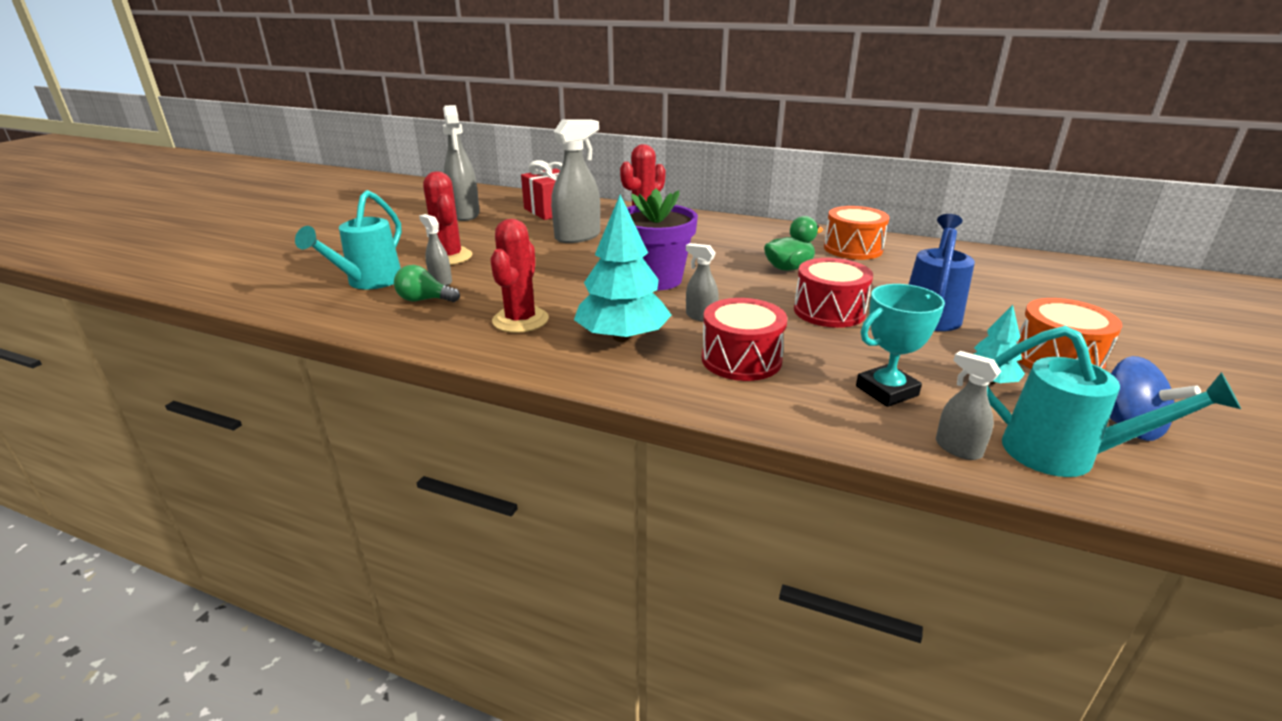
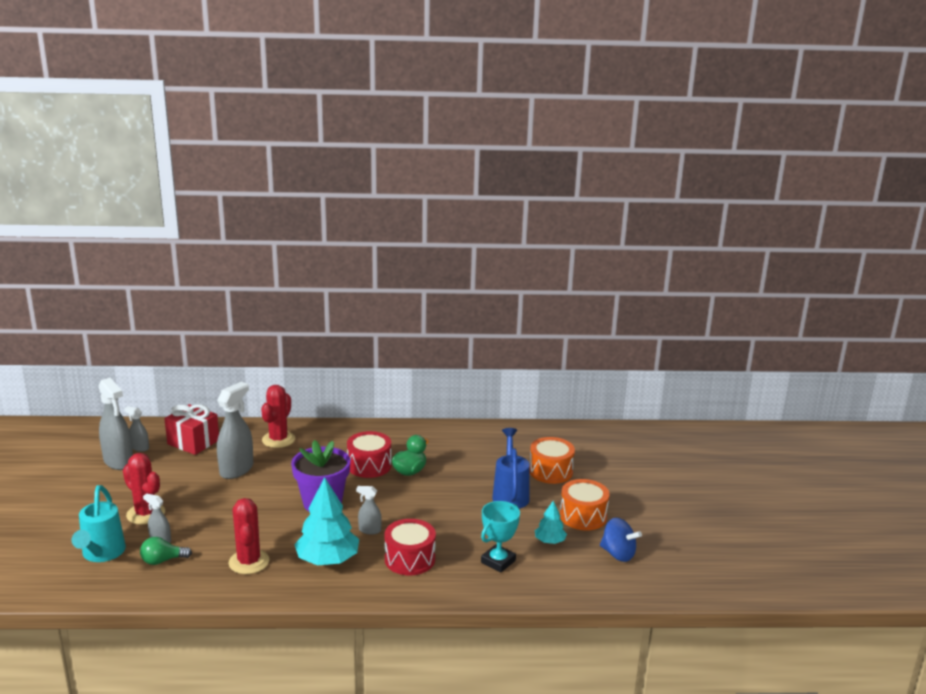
camera: 25 degrees left, 5 degrees down
red drum [794,258,873,328] -> red drum moved to [347,431,391,478]
orange drum [824,206,889,260] -> orange drum moved to [530,437,575,484]
grey spray bottle [936,351,1001,460] -> grey spray bottle moved to [125,406,149,452]
turquoise watering can [987,326,1241,477] -> none

